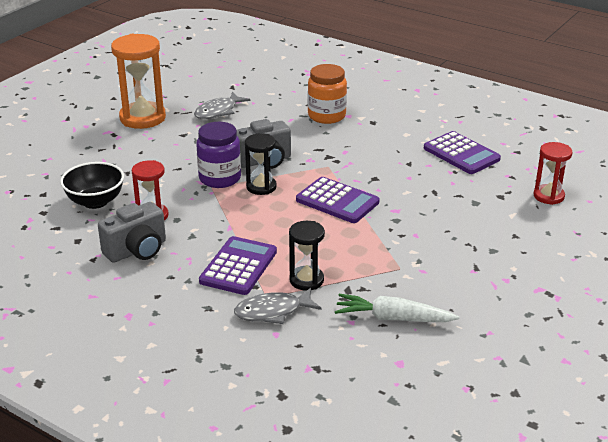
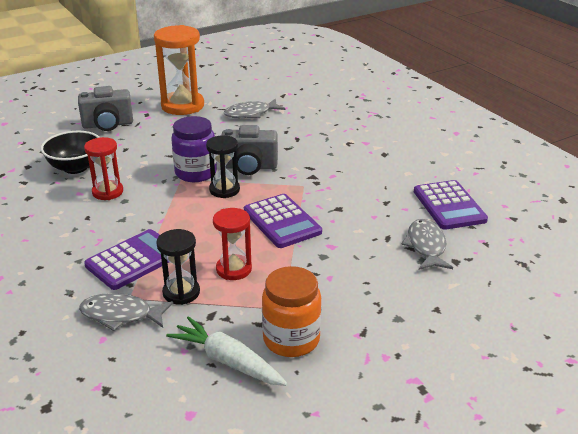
camera: 25 degrees right, 0 degrees up
grey camera [98,202,166,263] -> grey camera moved to [78,86,133,131]
orange jar [308,64,347,124] -> orange jar moved to [262,266,321,357]
red hourglass [533,142,573,205] -> red hourglass moved to [213,208,252,280]
none -> grey fish [401,219,453,270]

